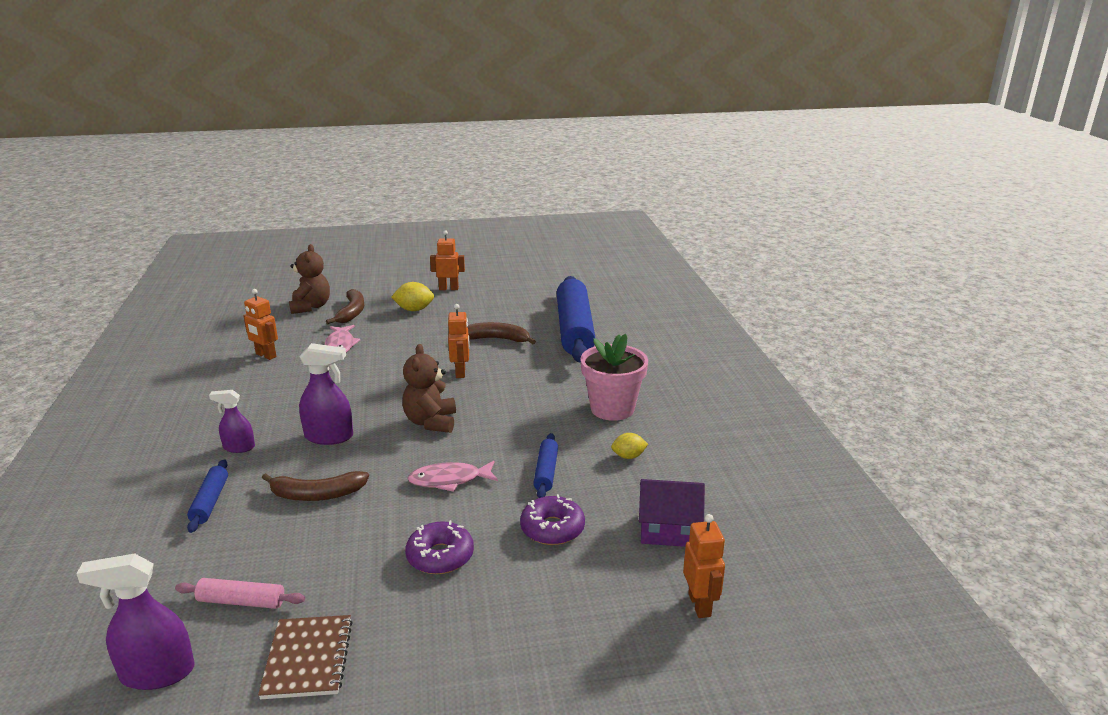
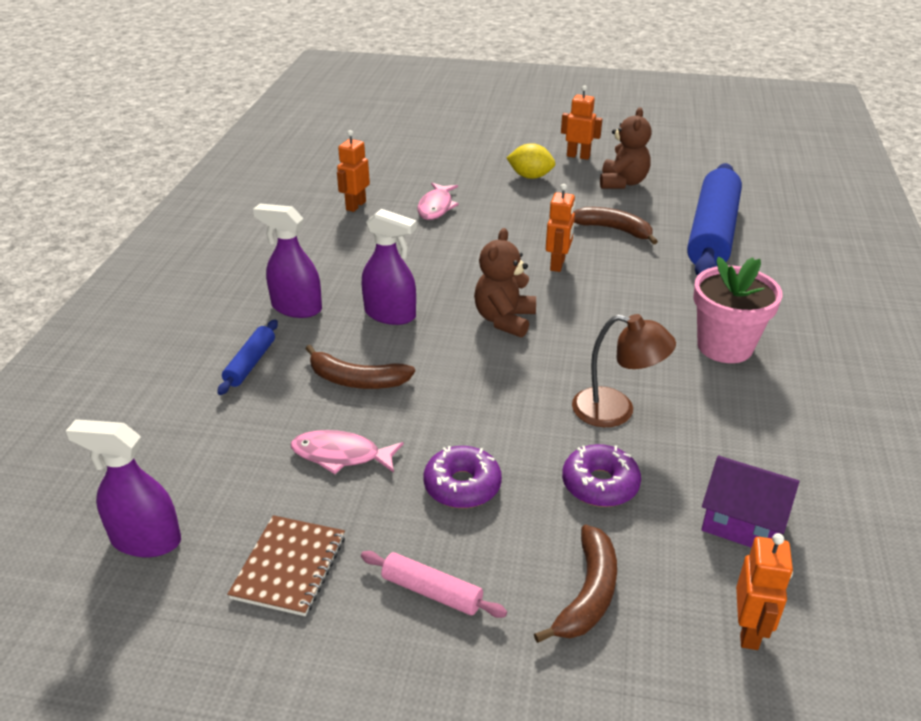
camera: 20 degrees right, 10 degrees up
pink rolling pin [175,578,305,609] -> pink rolling pin moved to [361,551,507,618]
purple spray bottle [209,390,255,453] -> purple spray bottle [253,204,322,318], size x1.58
orange robot [243,289,278,360] -> orange robot turned 60 degrees clockwise [337,130,370,212]
brown teddy bear [289,244,330,314] -> brown teddy bear moved to [600,107,652,189]
brown banana [326,289,364,324] -> brown banana moved to [534,524,617,643]
pink fish [407,461,498,492] -> pink fish moved to [291,430,403,474]
blue rolling pin [533,433,558,498] -> brown lamp [572,314,676,427]
yellow lemon [611,433,648,459] -> none

